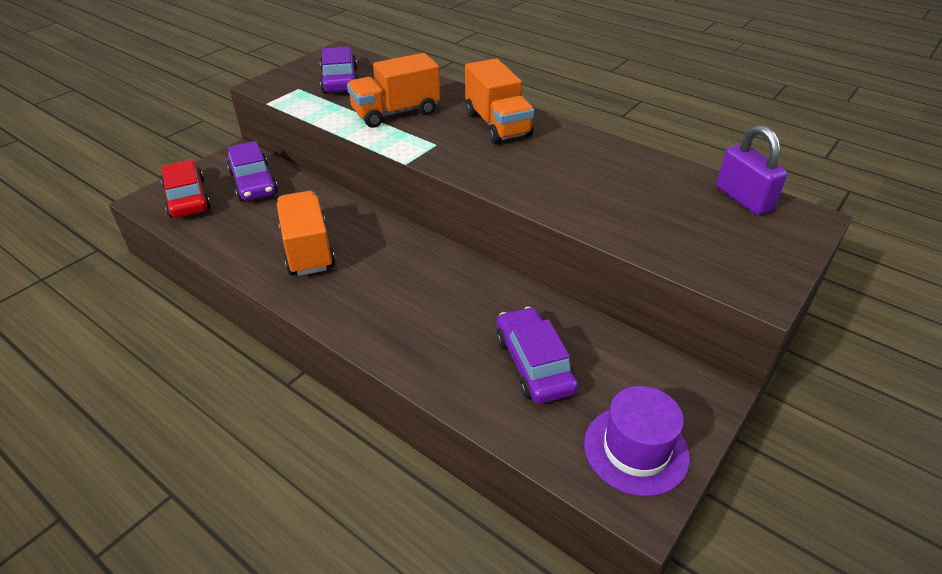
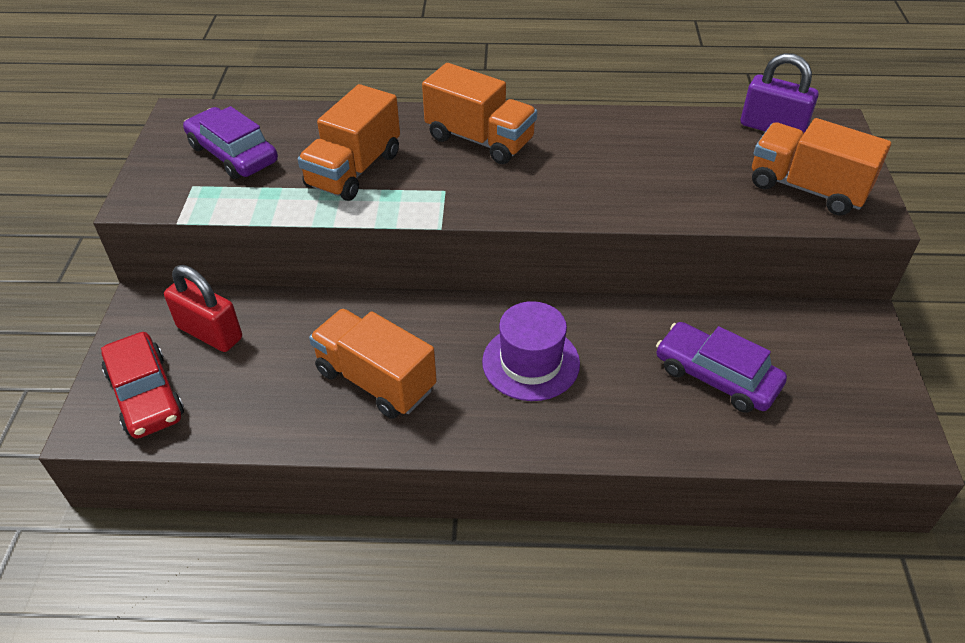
camera: 35 degrees left, 5 degrees up
red car [160,160,211,218] -> red car turned 150 degrees counterclockwise [101,332,184,439]
purple car [227,141,278,201] -> red padlock [164,265,242,352]
purple hat [584,386,690,497] -> purple hat moved to [482,301,580,401]
none -> orange truck [752,118,891,216]

